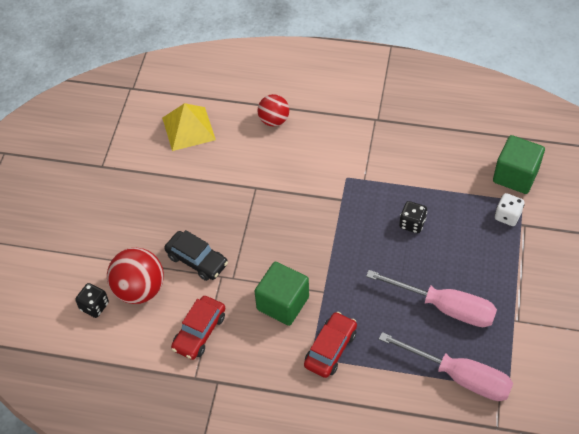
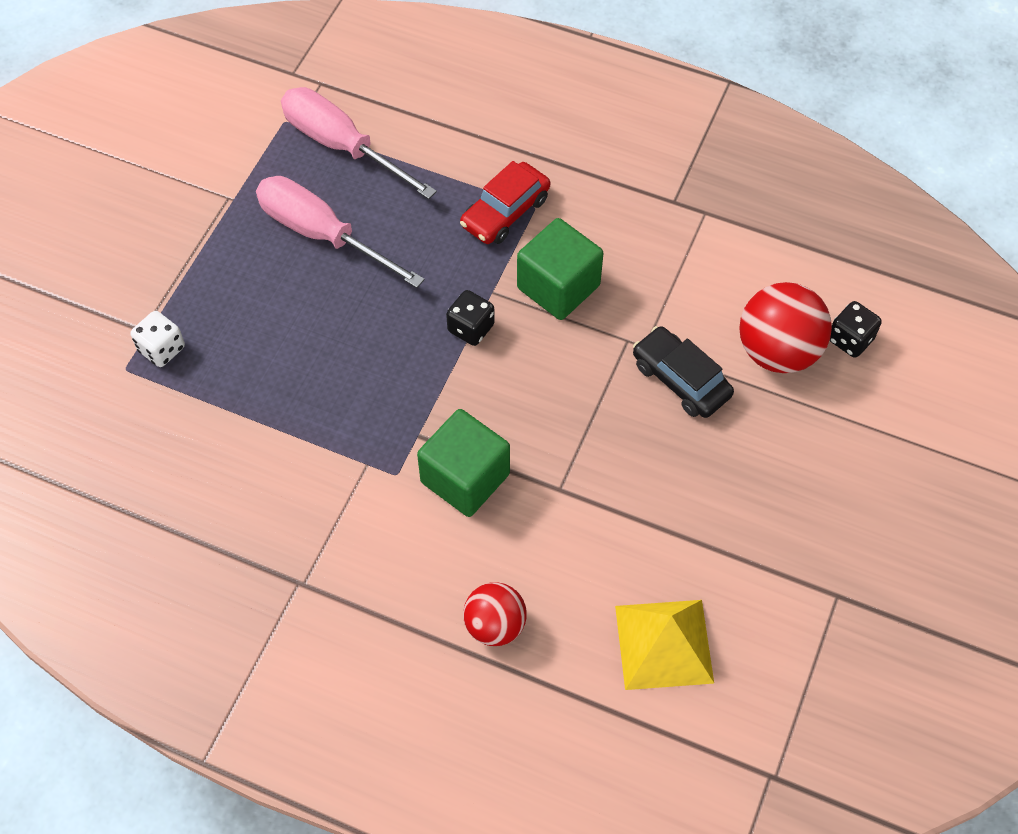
camera: 170 degrees left, 5 degrees up
red car [171,296,225,360] -> none
black dice [399,201,427,233] -> black dice moved to [446,290,495,346]
green cube [493,135,545,194] -> green cube moved to [417,409,510,517]

